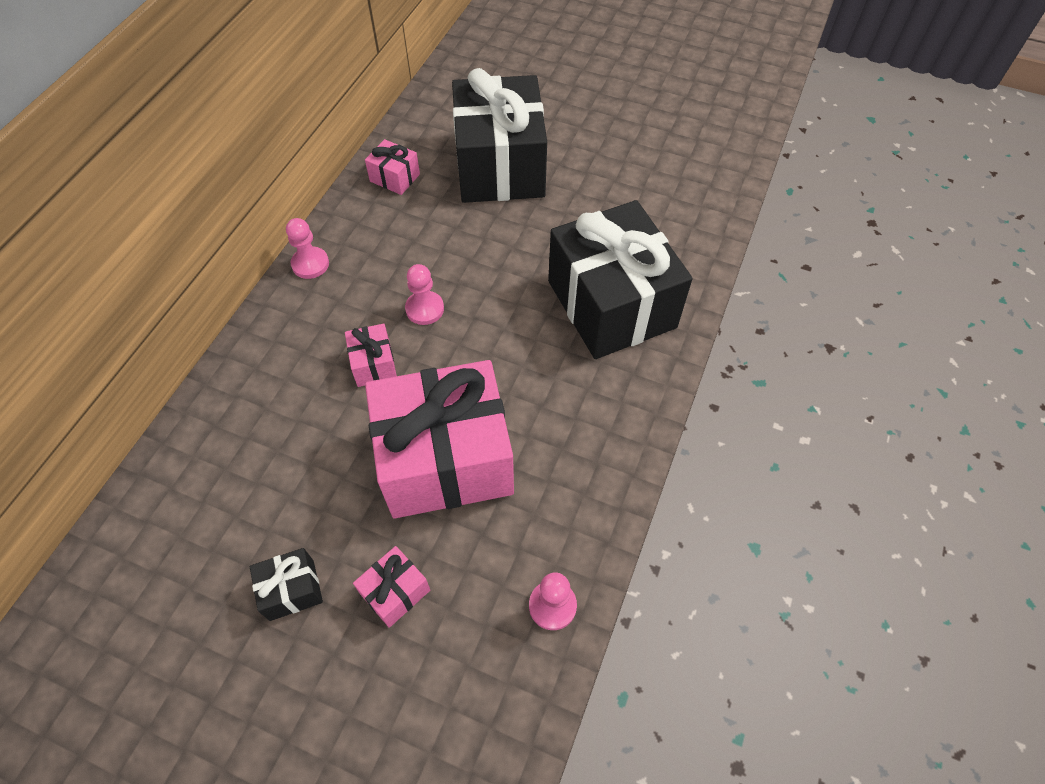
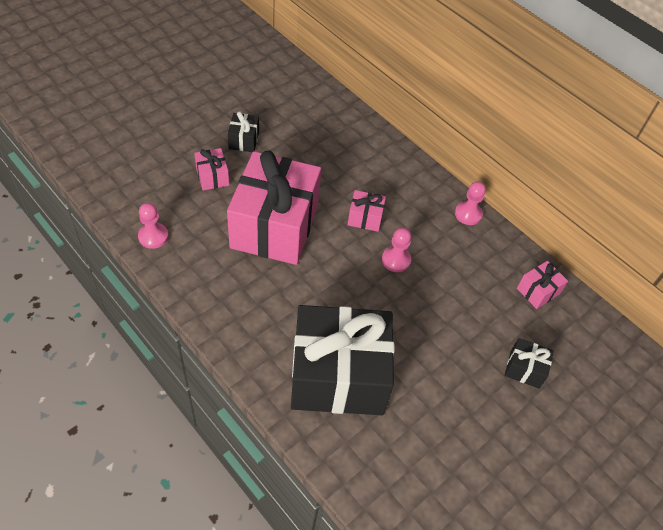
camera: 110 degrees right, 5 degrees down
black gift [452,68,547,203] -> black gift [504,338,554,389], size x0.41

